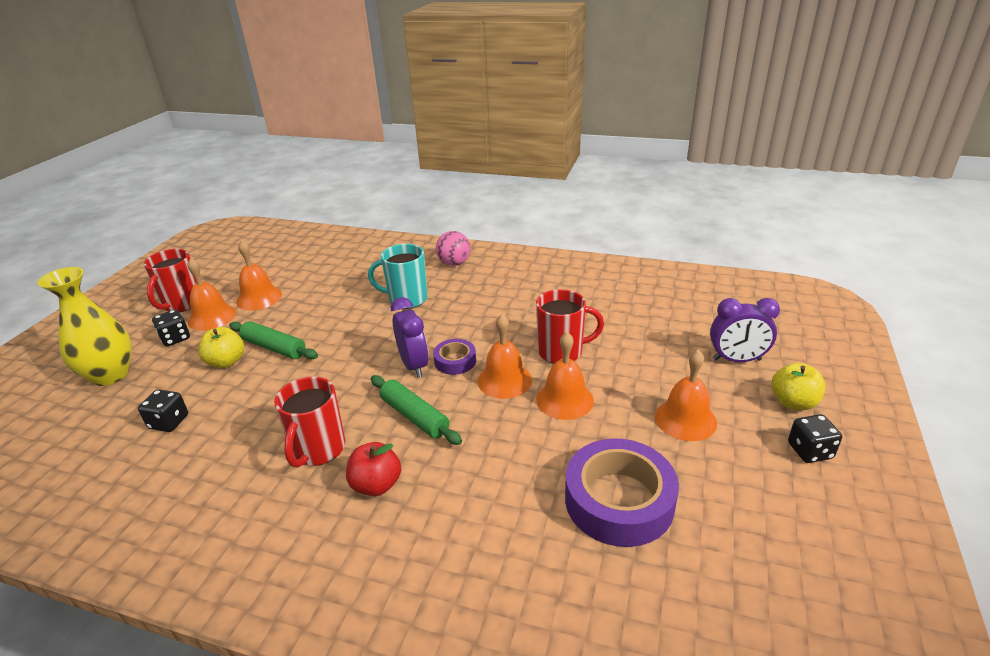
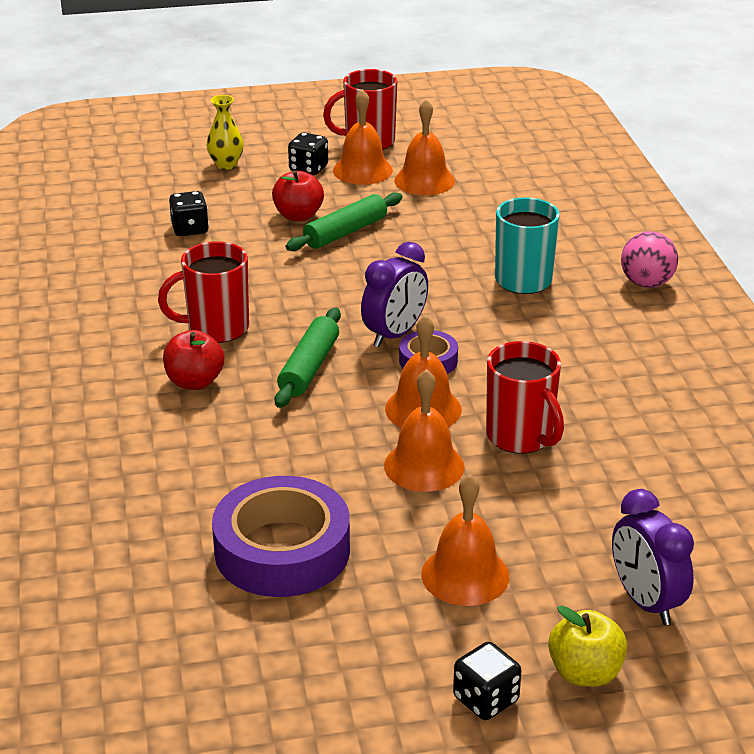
camera: 60 degrees right, 0 degrees up
yellow vase [37,267,131,386] -> yellow vase [207,95,244,170], size x0.54
yellow apple [198,327,244,368] -> red apple [272,170,324,221]
green rolling pin [229,321,318,359] -> green rolling pin turned 45 degrees clockwise [286,192,402,251]

